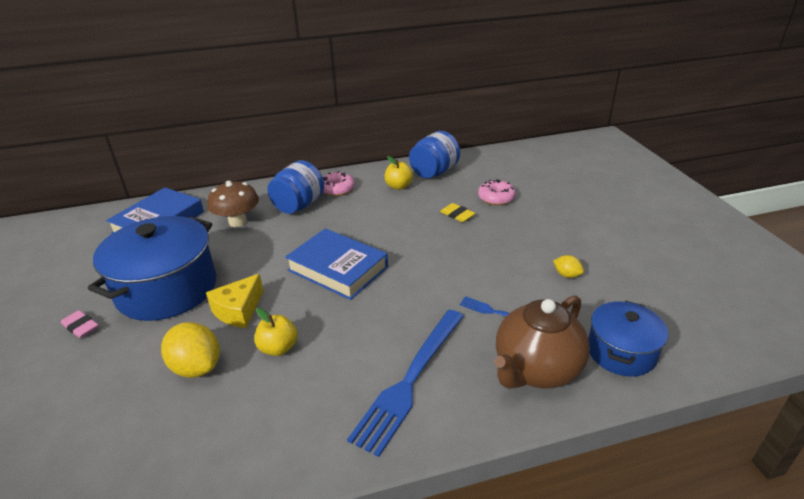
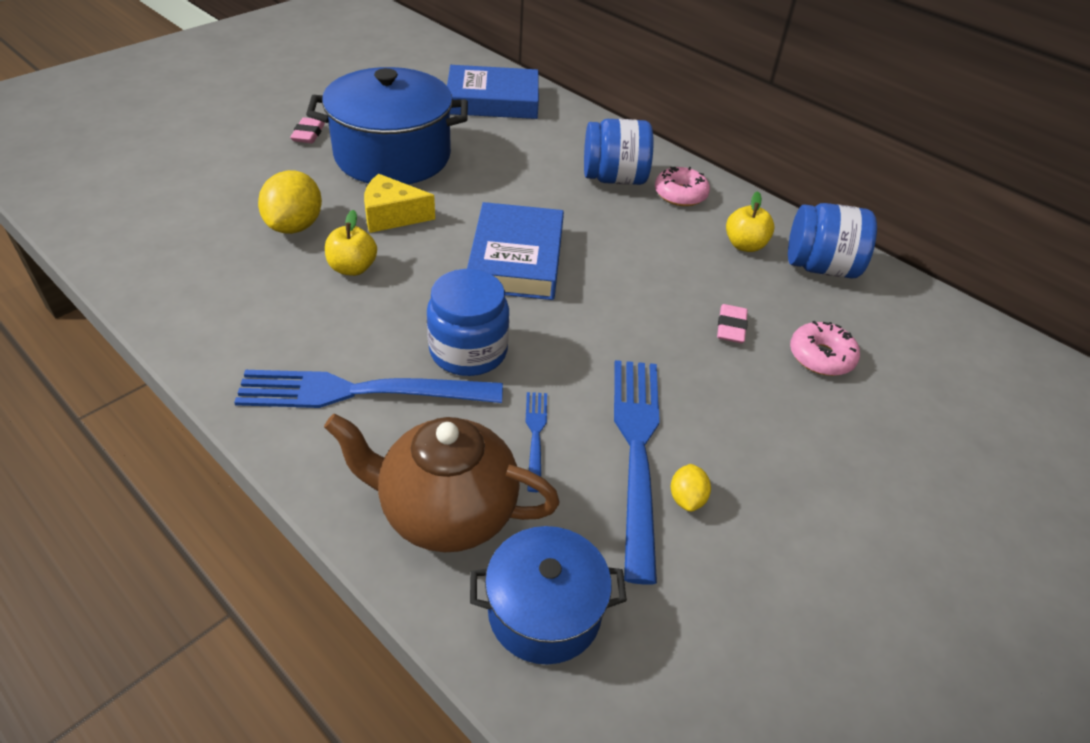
camera: 55 degrees right, 10 degrees up
brown mushroom [208,181,259,227] -> none
yellow eraser [440,203,475,222] -> pink eraser [717,304,748,343]
none -> blue jar [427,269,509,376]
none -> blue fork [614,360,660,585]

